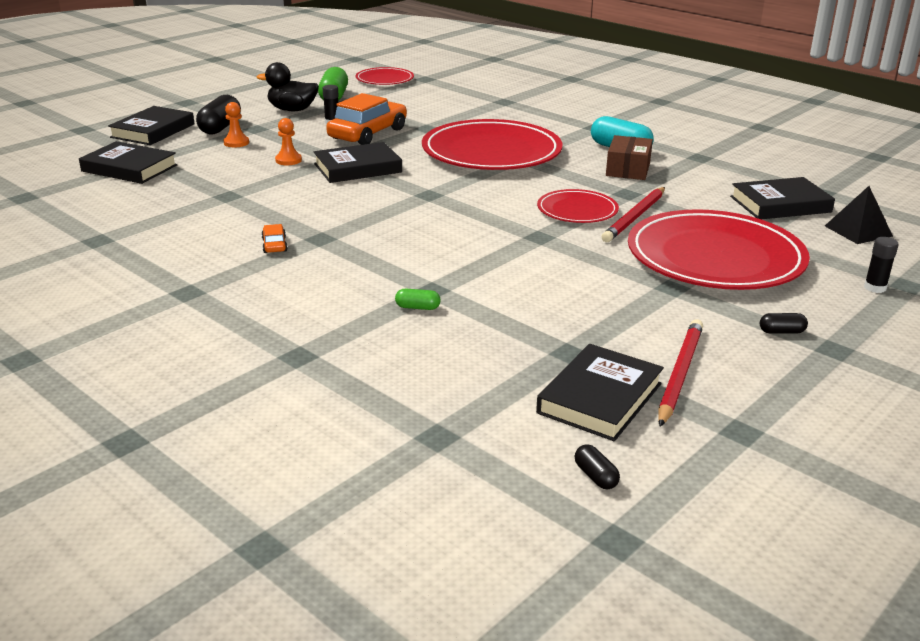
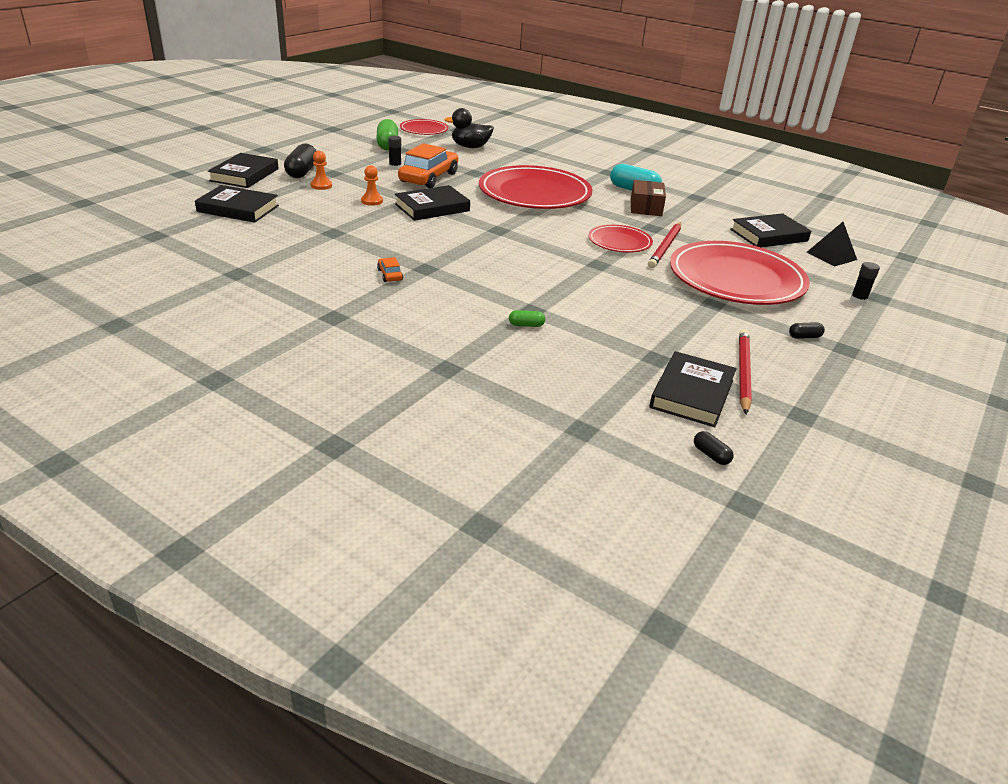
camera: 10 degrees left, 5 degrees up
black duck [257,62,319,111] -> black duck moved to [444,108,494,148]

